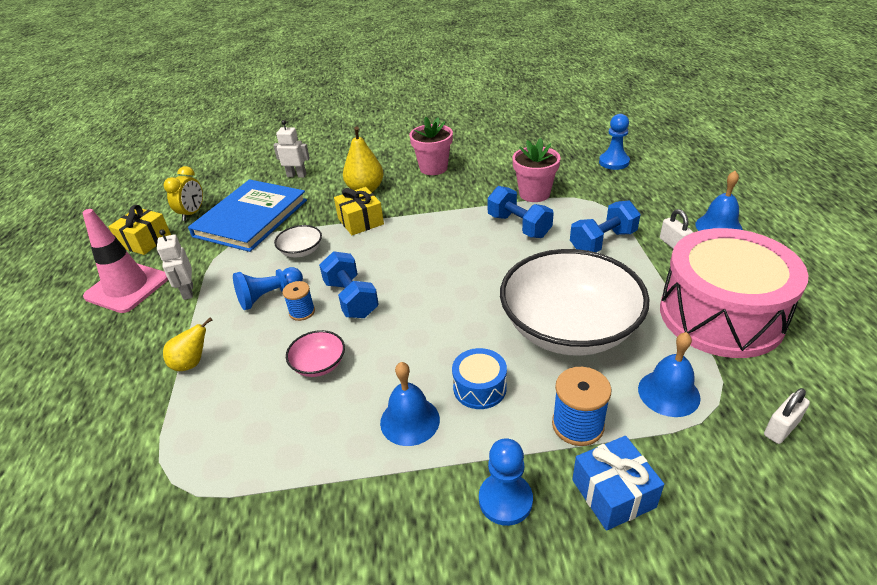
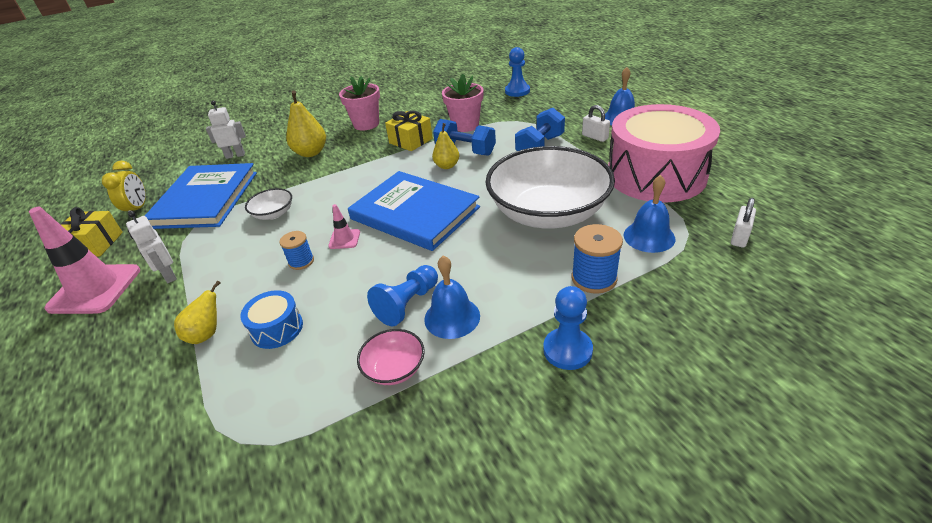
camera: 20 degrees left, 0 degrees up
blue pawn [233,267,303,310] -> blue pawn moved to [367,265,438,326]
pink bowl [286,330,345,377] -> pink bowl moved to [357,329,425,385]
blue dumbbell [319,251,379,318] -> pink traffic cone [328,204,360,249]
yellow gift [334,187,384,235] -> yellow gift moved to [385,111,433,151]
blue drum [452,348,507,409] -> blue drum moved to [240,290,303,349]
blue gift [572,436,664,531] -> none
none -> blue book [348,171,480,251]
none -> yellow pear [432,123,459,169]

